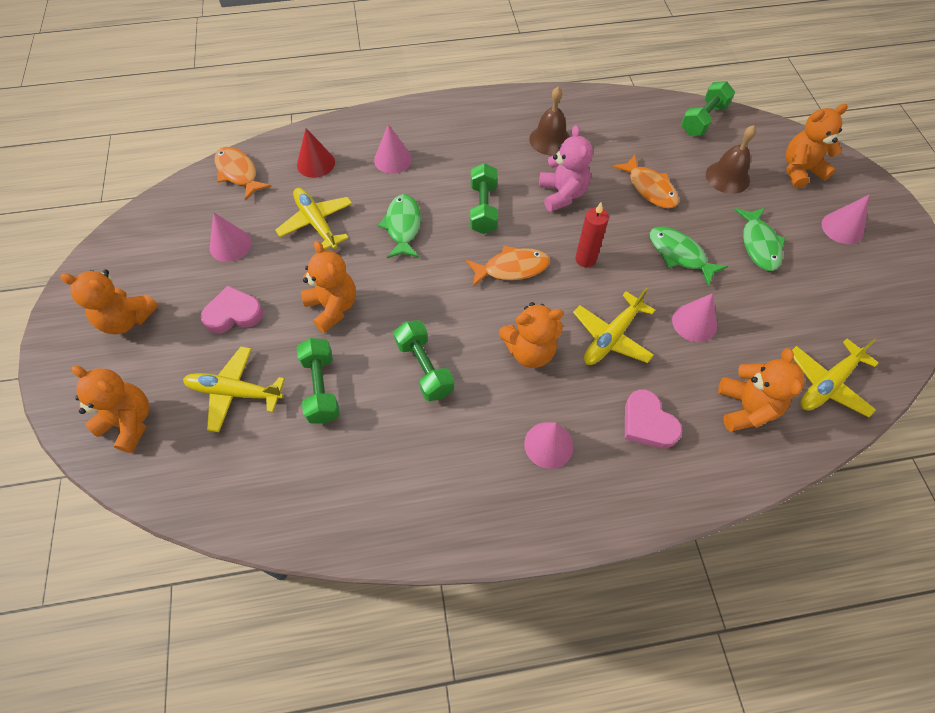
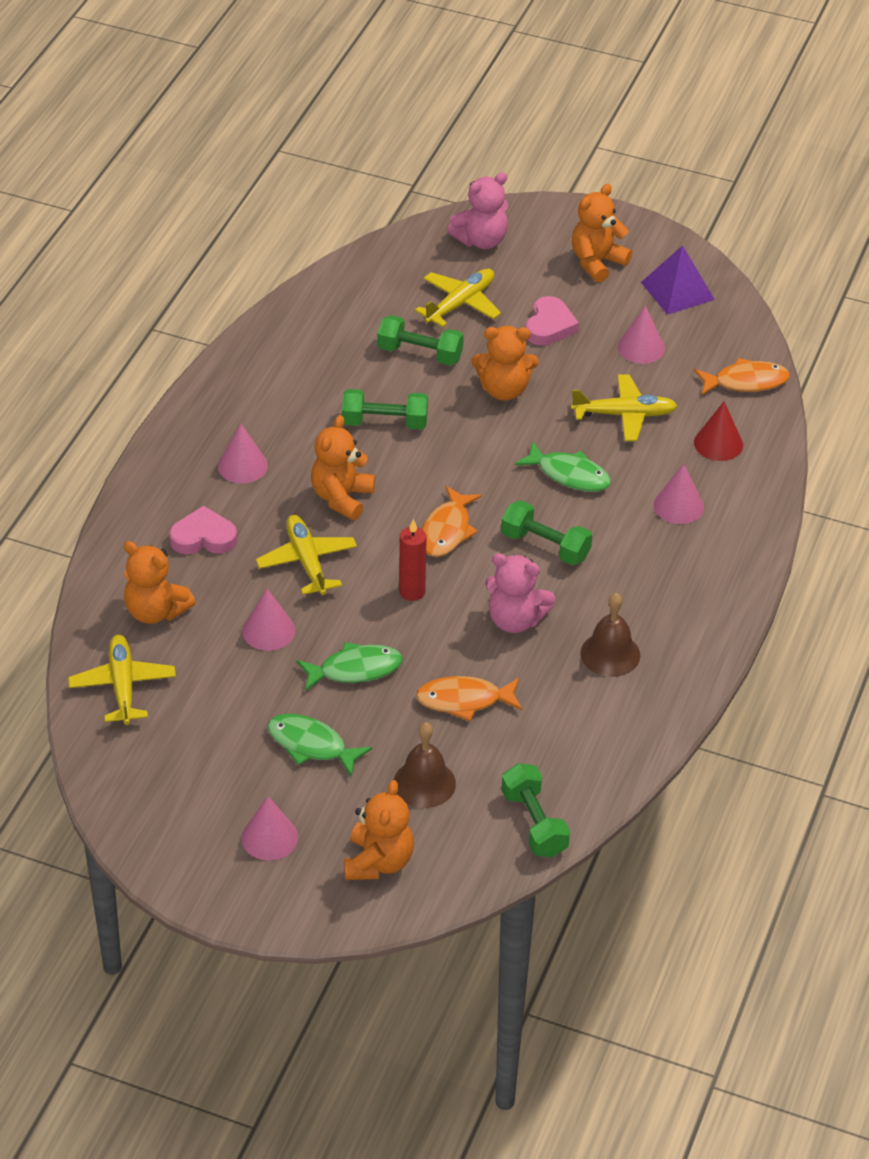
camera: 120 degrees right, 15 degrees down
orange teddy bear [72,366,149,453] -> pink teddy bear [447,172,508,249]
none -> purple pyramid [641,245,715,315]

